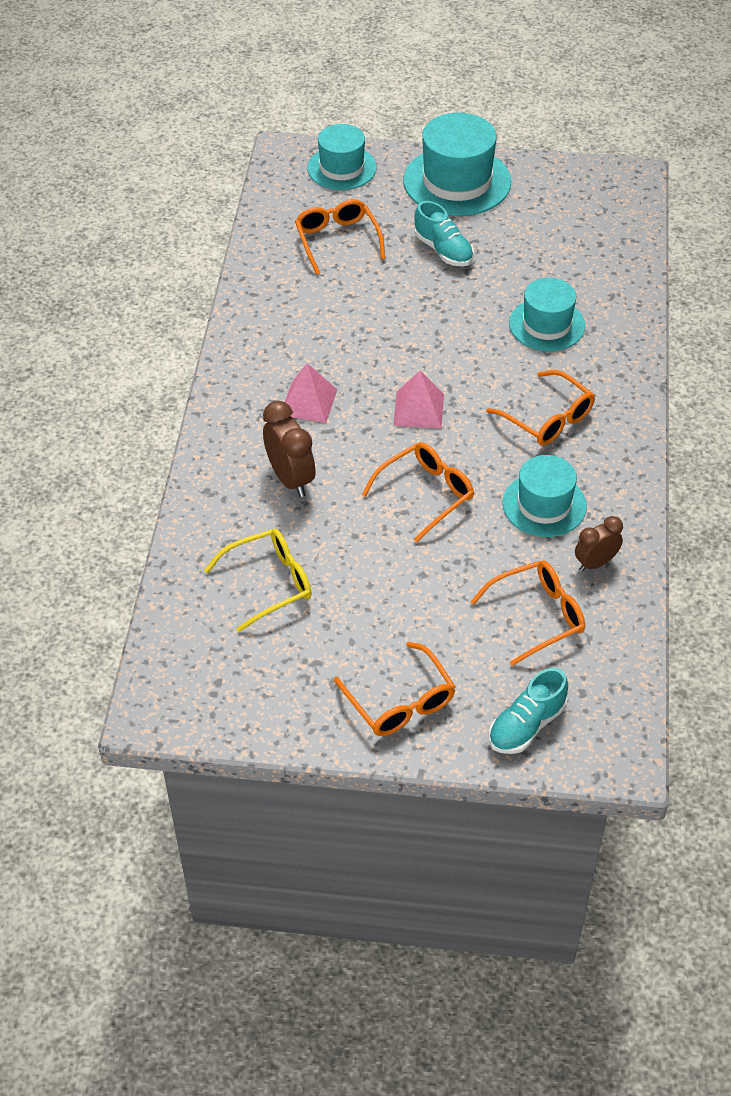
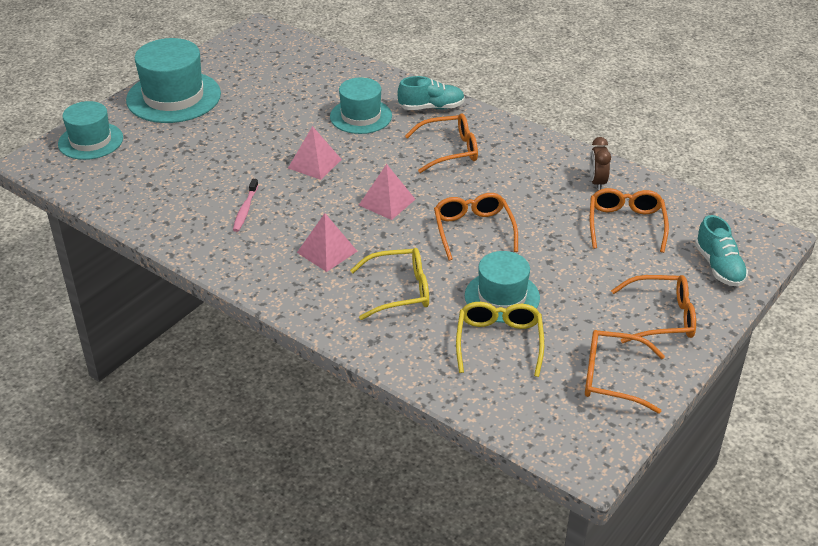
camera: 60 degrees left, 10 degrees down
brown clock [263,401,315,497] -> yellow glasses [350,248,429,320]
orange glasses [295,199,385,275] -> orange glasses moved to [585,330,665,414]
turquoise shoe [414,201,474,266] -> turquoise shoe moved to [397,76,465,110]
turquoise hat [502,455,587,537] -> turquoise hat moved to [465,251,540,323]
none -> pink toothbrush [233,179,258,232]
none -> pink pyramid [288,126,342,180]

